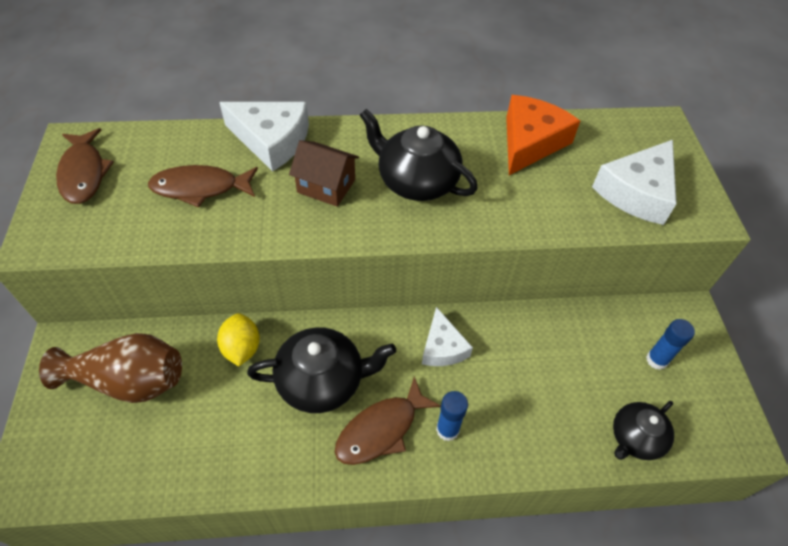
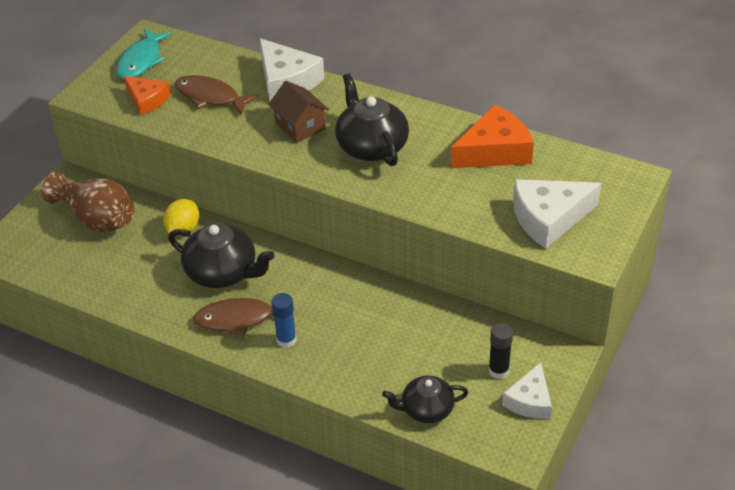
camera: 35 degrees right, 10 degrees down
brown fish [56,128,114,204] -> turquoise fish [116,29,172,79]
white cheese [422,307,473,366] -> white cheese moved to [502,362,552,419]
blue glue stick [646,319,695,370] -> black glue stick [488,323,513,379]
none -> orange cheese [124,76,171,115]

